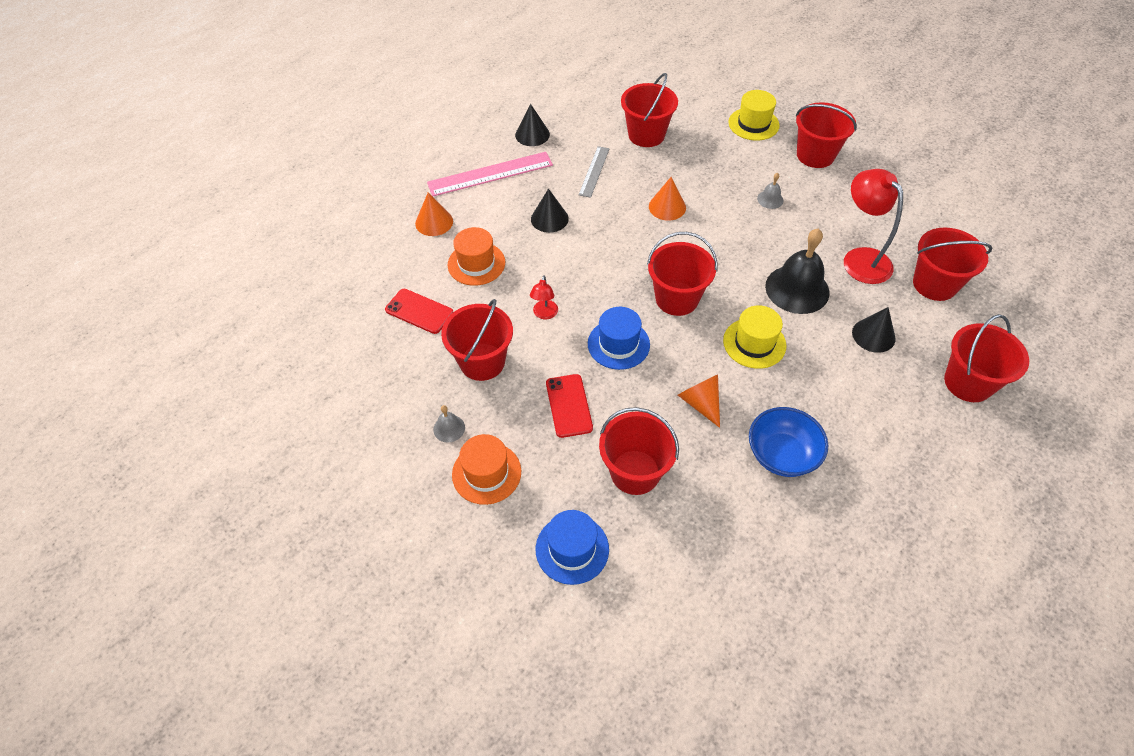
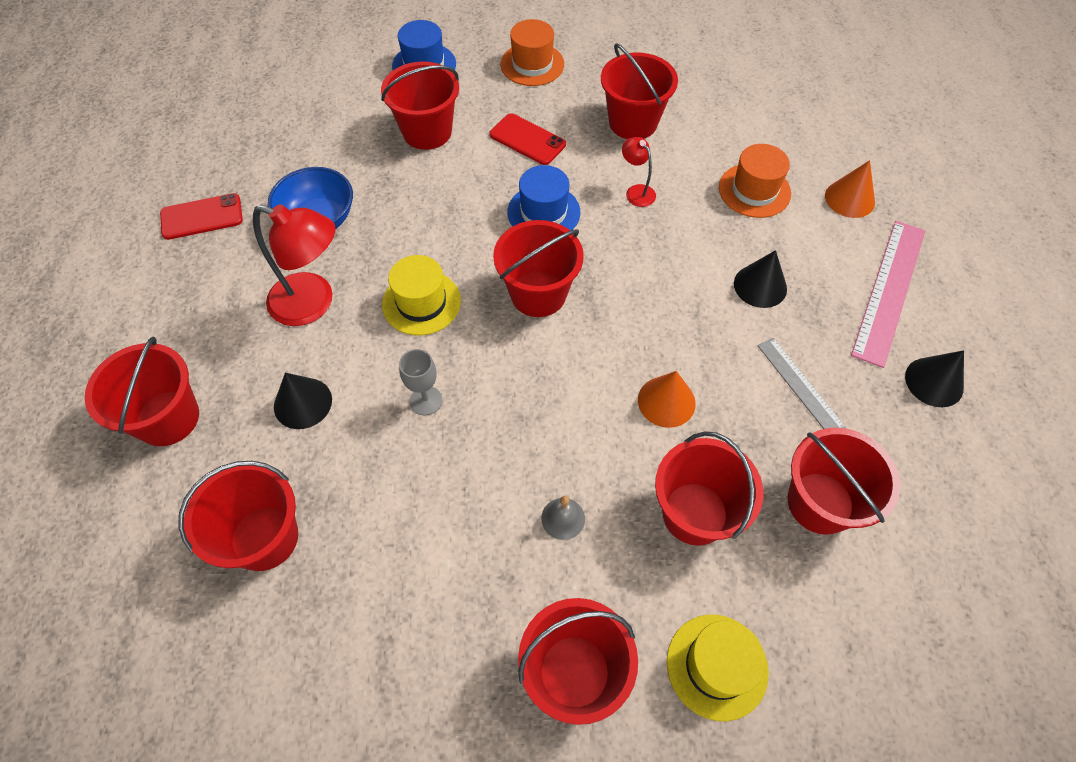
camera: 135 degrees right, 5 degrees up
red phone [385,289,453,334] -> red phone moved to [160,193,243,240]
grey bell [433,405,465,443] -> none
orange cone [678,375,720,428] -> none
black bell [765,228,830,314] -> grey goblet [399,349,442,415]
red lamp [844,169,903,284] -> red lamp moved to [253,204,335,326]
none -> red bucket [655,431,763,546]

